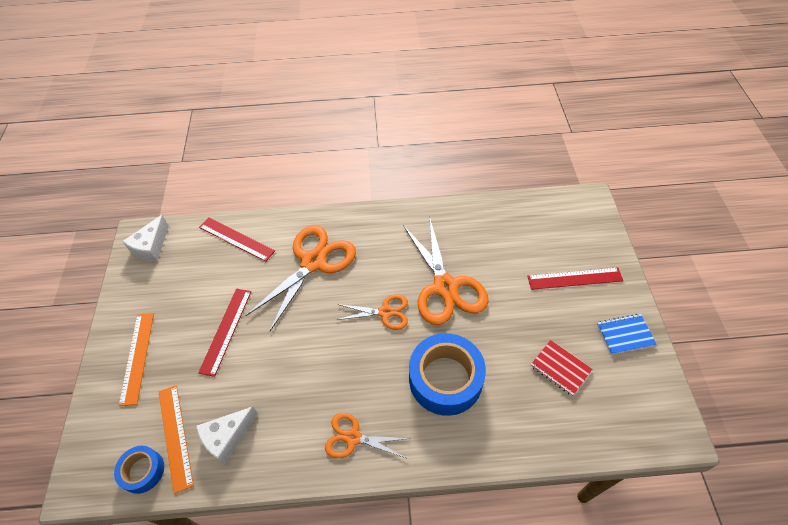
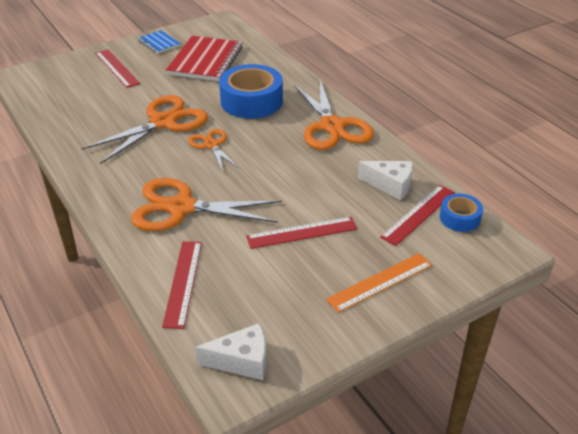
camera: 120 degrees left, 15 degrees down
orange ruler [159,385,194,494] -> red ruler [380,185,455,246]
orange scissors [325,413,411,458] -> orange scissors [293,80,374,150], size x1.81
red notebook [531,340,592,396] -> red notebook [166,36,243,81], size x1.93

